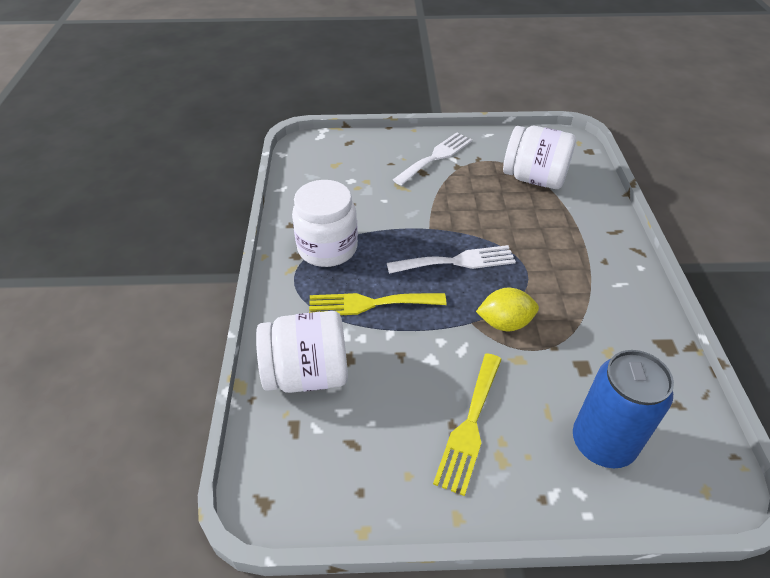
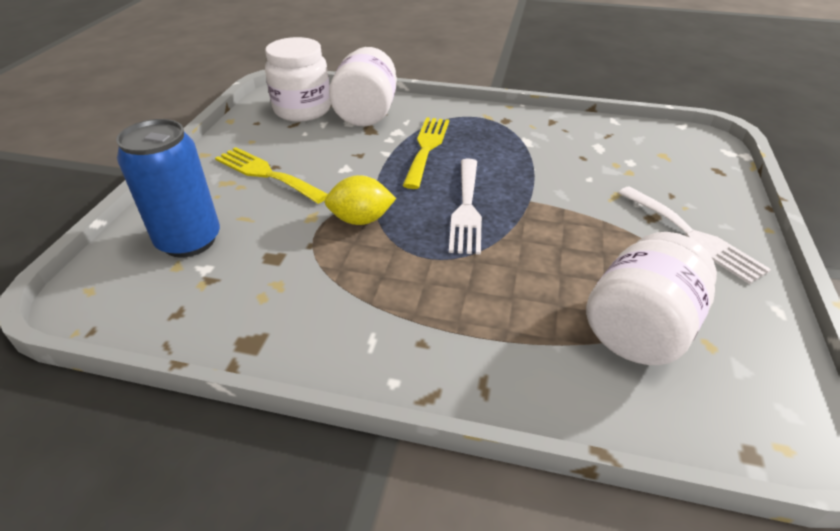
camera: 105 degrees right, 5 degrees down
white jar [292,180,358,267] -> white jar moved to [265,37,331,122]
yellow lemon [476,288,539,331] -> yellow lemon turned 75 degrees clockwise [325,175,396,225]

